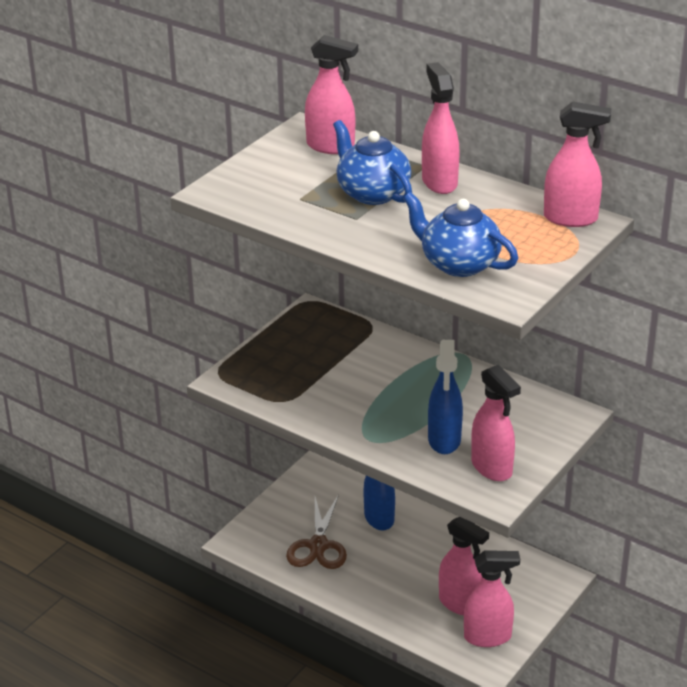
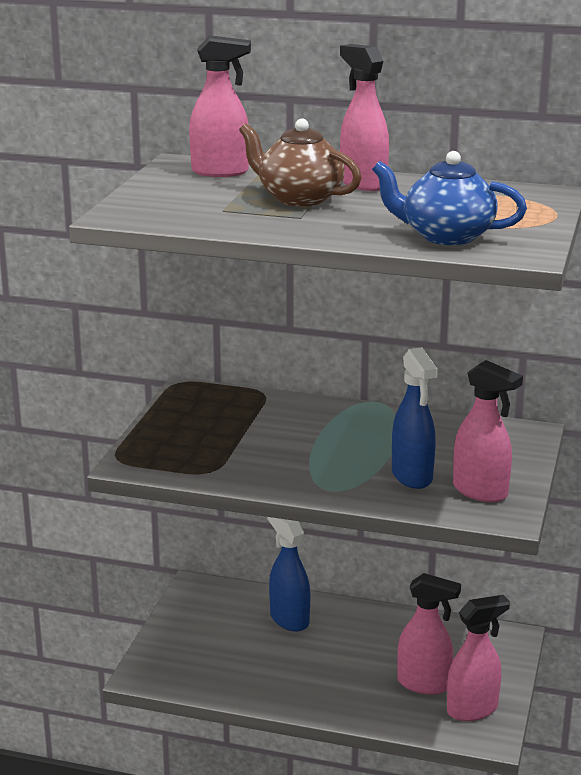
camera: 20 degrees left, 10 degrees down
brown scissors [286,494,347,569] -> none
blue teapot [333,120,412,205] -> brown teapot [239,119,361,206]
pink spray bottle [544,101,611,227] -> none

